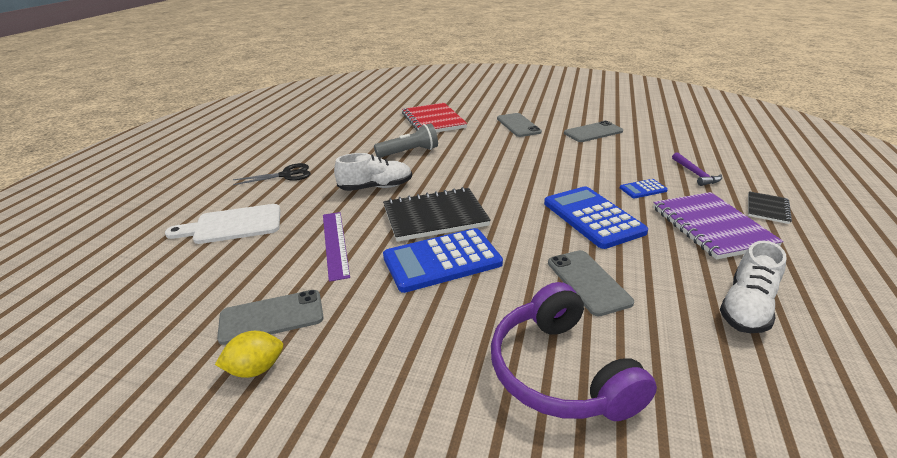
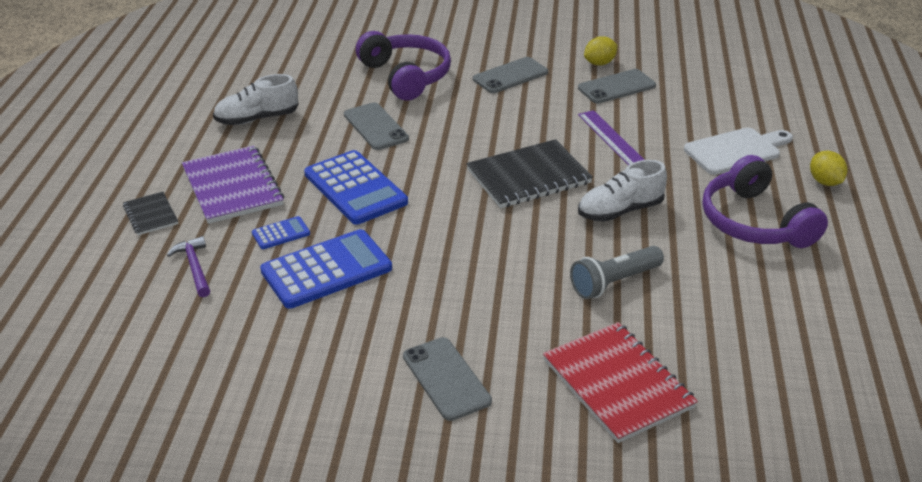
camera: 170 degrees right, 5 degrees up
black scissors [233,163,311,185] -> purple headphones [702,155,828,248]
blue calculator [383,228,503,293] -> blue calculator moved to [260,229,392,309]
grey phone [564,121,623,142] -> grey phone moved to [473,57,548,93]
white shoe [720,241,786,333] -> white shoe turned 135 degrees counterclockwise [213,74,298,125]
black notebook [748,191,792,224] -> black notebook turned 45 degrees counterclockwise [123,192,178,235]
none -> yellow lemon [810,151,847,186]

